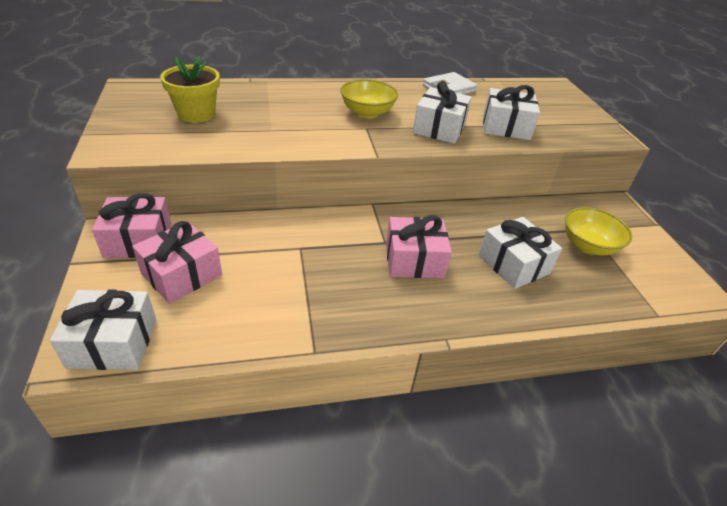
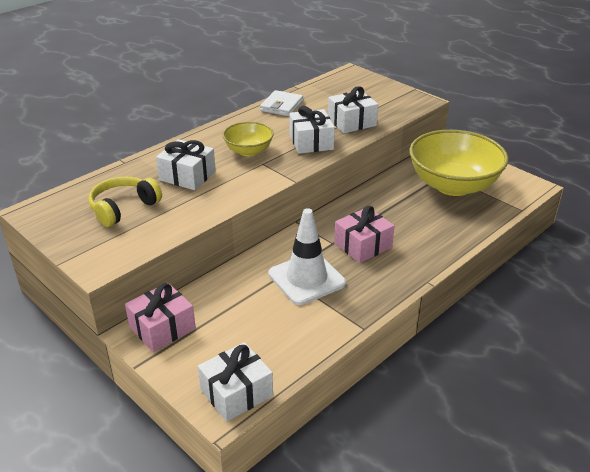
camera: 30 degrees left, 5 degrees down
pink gift [132,221,222,304] -> none
yellow flower pot [160,56,220,123] -> yellow headphones [89,177,162,227]
white gift [479,217,562,289] -> white gift moved to [156,139,216,190]
yellow bowl [565,207,632,255] -> yellow bowl [409,130,509,196], size x1.97
none -> white traffic cone [268,208,346,305]

